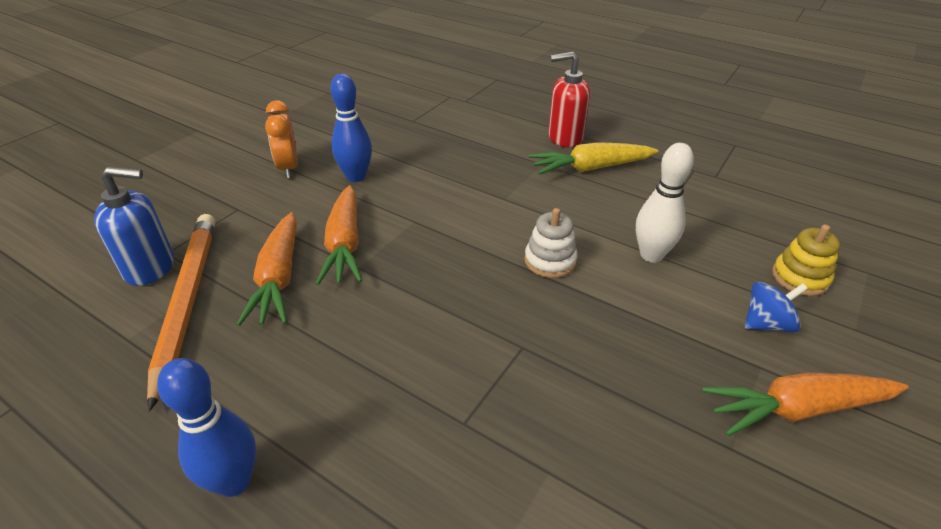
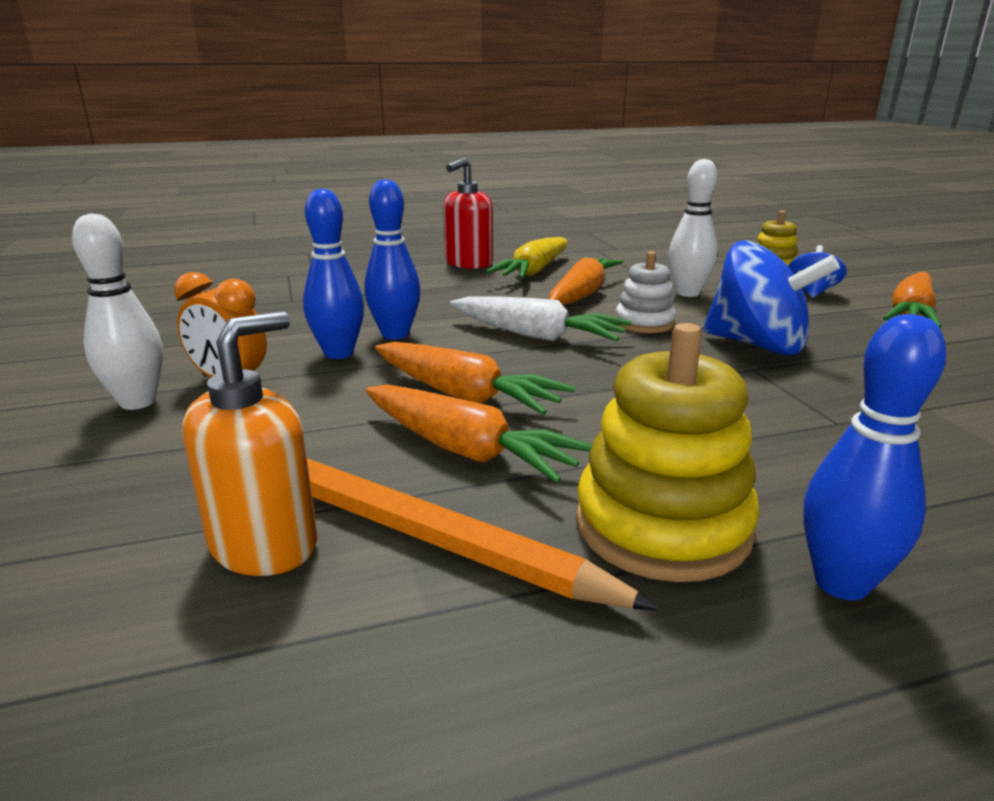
camera: 50 degrees left, 15 degrees down
blue soap dispenser [94,166,174,286] -> orange soap dispenser [182,311,318,576]
none -> white bowling pin [72,213,163,410]
none -> blue bowling pin [365,179,421,340]
none -> white carrot [450,296,632,341]
none -> orange carrot [549,256,623,305]
none -> yellow stacking toy [576,323,760,582]
none -> blue spinning top [703,240,840,355]

